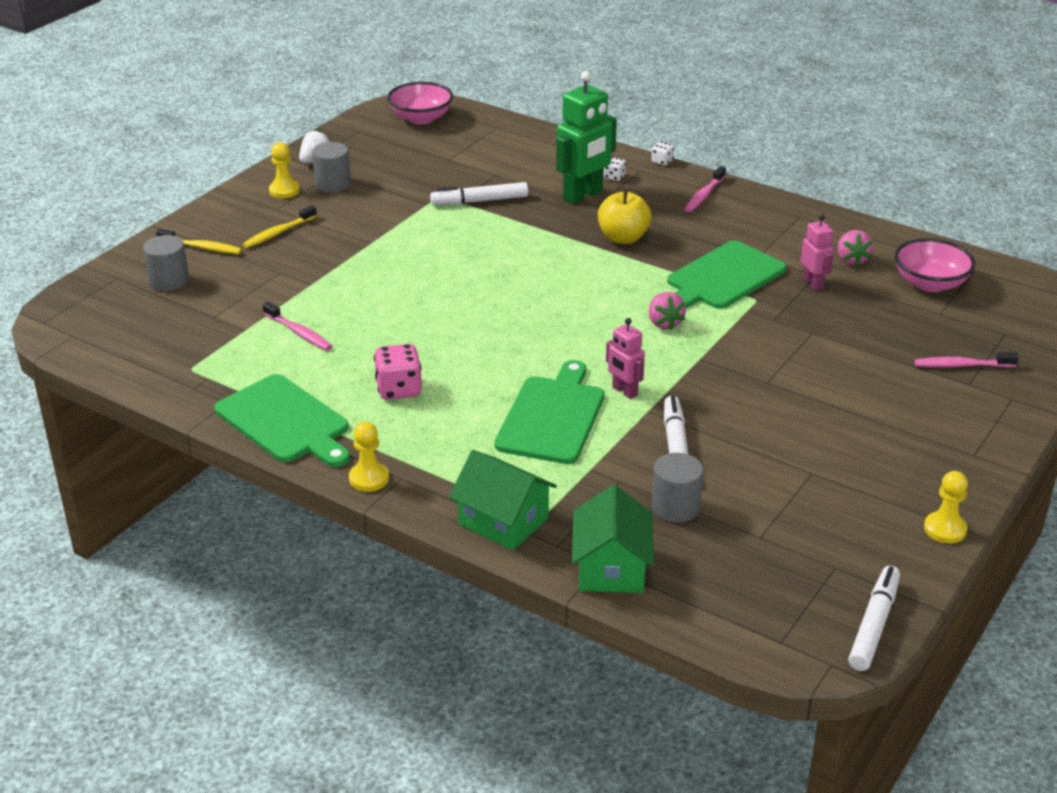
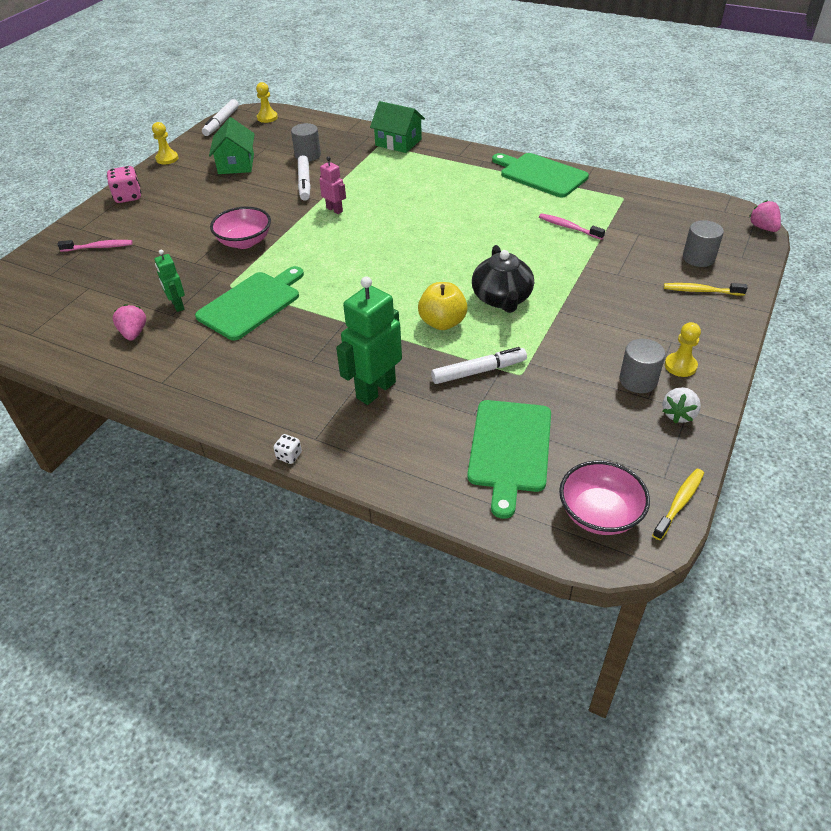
camera: 175 degrees right, 10 degrees up
yellow toothbrush [243,205,317,248] -> yellow toothbrush moved to [652,469,704,540]
yellow pawn [349,422,389,492] -> yellow pawn moved to [256,82,278,123]
pink dice [374,344,422,400] -> pink dice moved to [107,166,141,203]
green cutting board [495,360,604,464] -> green cutting board moved to [467,400,551,519]
green house [572,485,654,593] -> green house moved to [209,117,255,174]
yellow apple [598,189,652,244] -> yellow apple moved to [418,282,468,330]
white dice [604,157,626,181] -> none
pink strawberry [649,292,686,330] -> pink strawberry moved to [749,200,781,232]
pink toothbrush [685,166,726,212] -> none
pink robot [801,214,834,290] -> green robot [154,250,185,312]
pink bowl [894,238,975,292] -> pink bowl moved to [210,207,271,249]
none -> black teapot [472,245,534,313]

